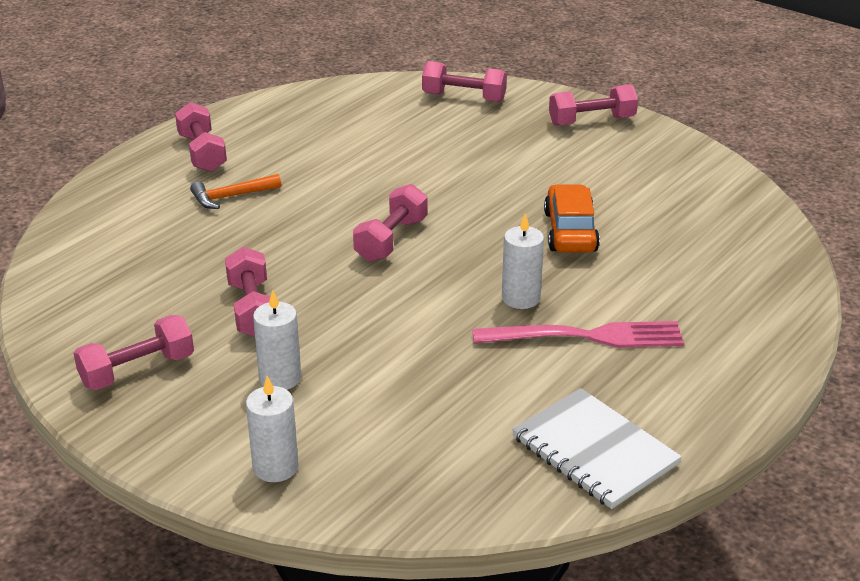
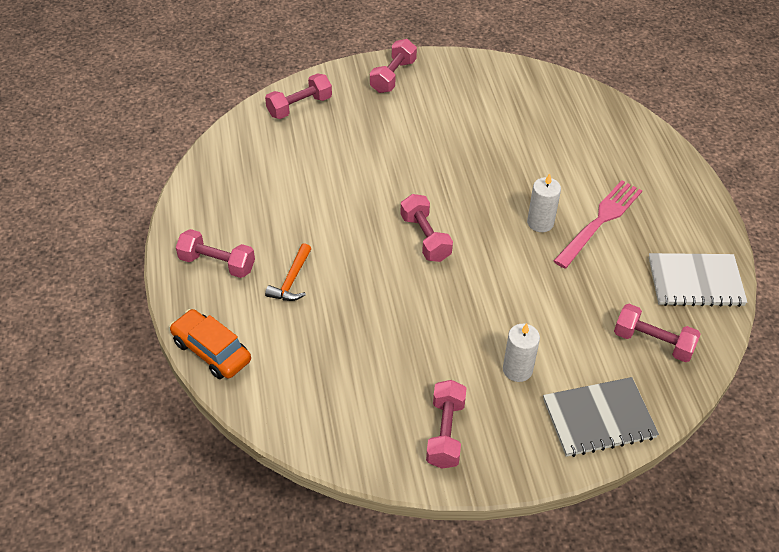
camera: 50 degrees left, 15 degrees up
pink dumbbell [225,247,270,336] -> pink dumbbell moved to [614,304,701,362]
white candle [246,376,298,482] -> grey notebook [543,377,659,457]
orange car [544,184,600,253] -> orange car moved to [169,309,251,379]

